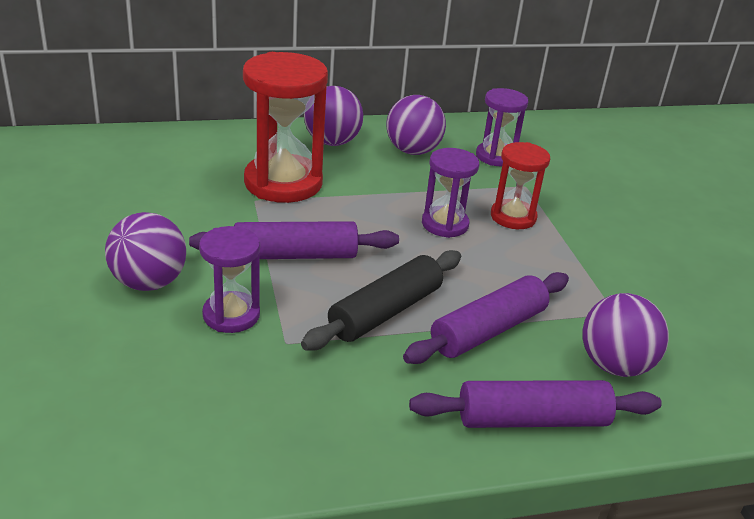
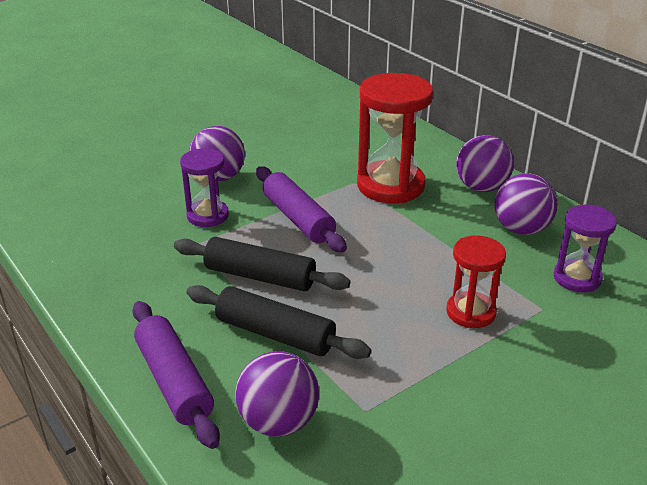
camera: 70 degrees right, 0 degrees up
purple rolling pin [403,272,569,364] -> black rolling pin [187,285,371,359]
purple hourglass [422,148,479,238] -> none

